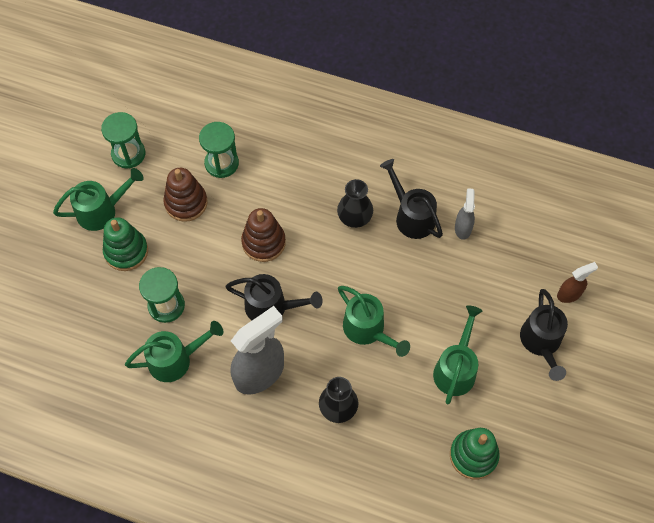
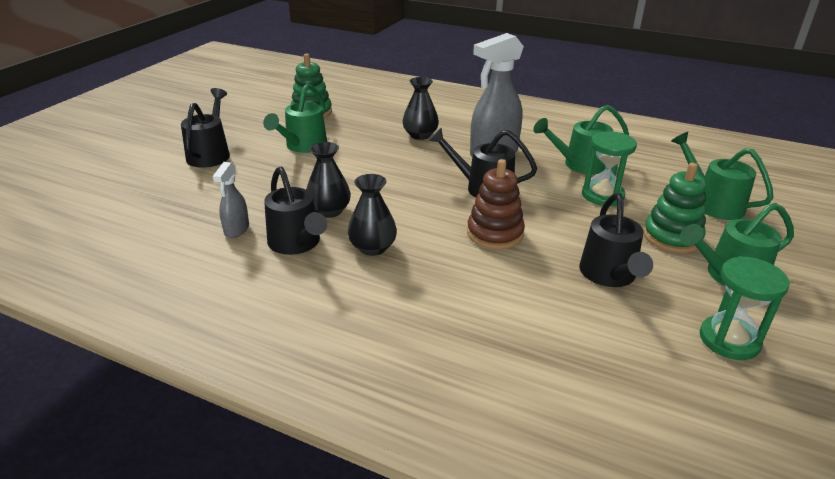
camera: 175 degrees left, 30 degrees down
brown stacking toy [163,168,208,222] -> black watering can [579,193,653,287]
green hourglass [199,122,239,178] -> none
green watering can [338,286,410,357] -> green watering can moved to [671,132,774,220]
brown spray bottle [557,262,598,303] -> none
none -> black vase [306,142,351,218]

